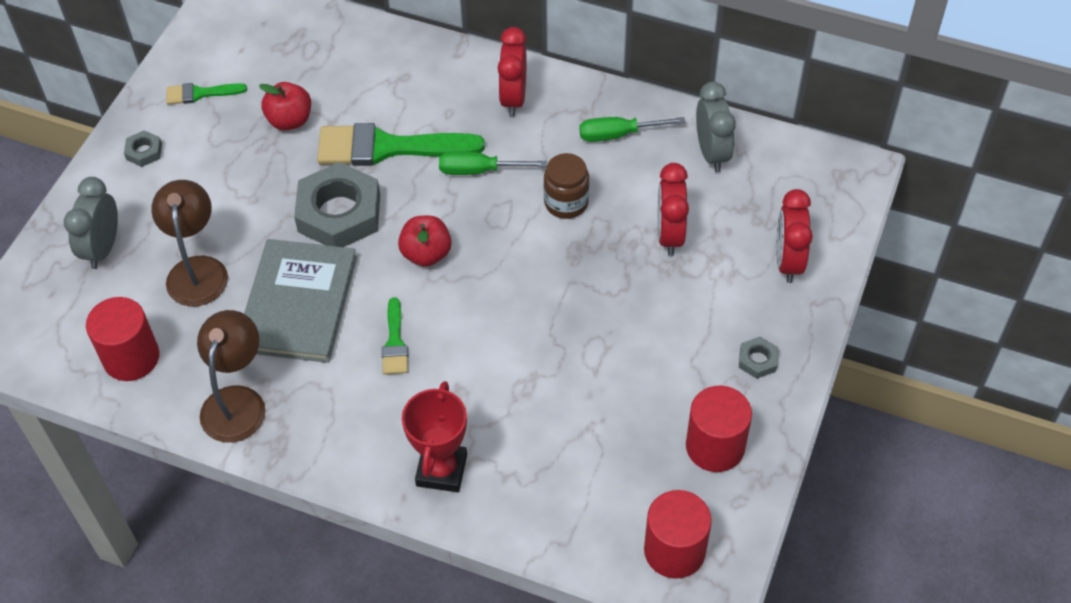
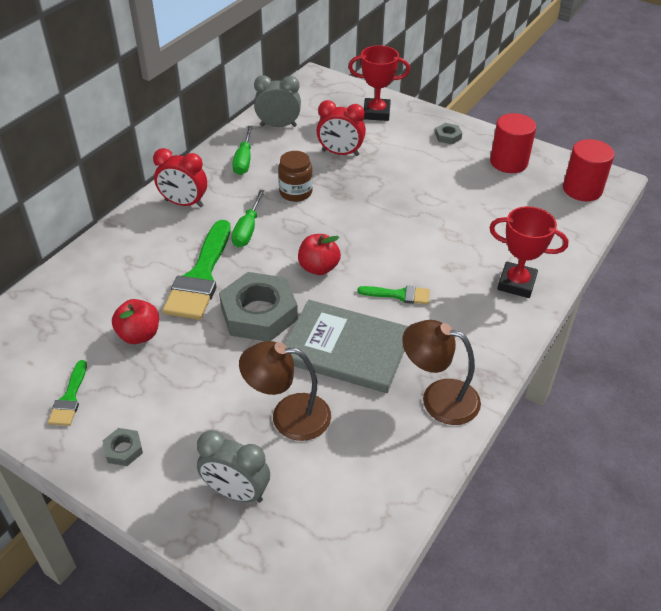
camera: 80 degrees left, 10 degrees down
red cylinder [86,297,160,381] -> none
red clock [776,189,813,283] -> red trophy [348,45,410,121]

